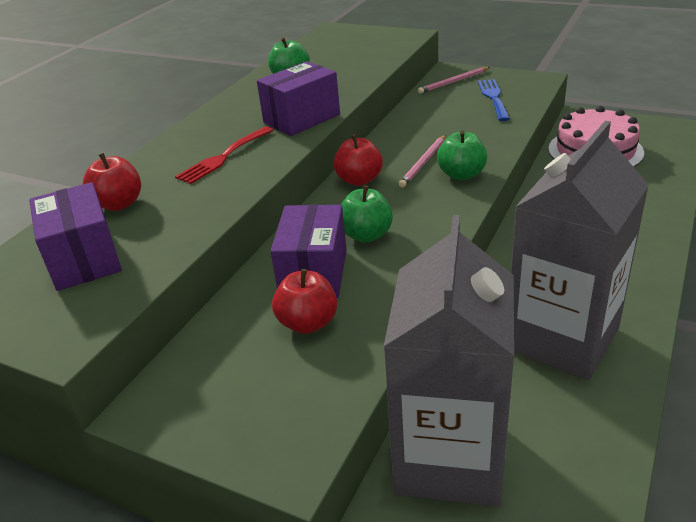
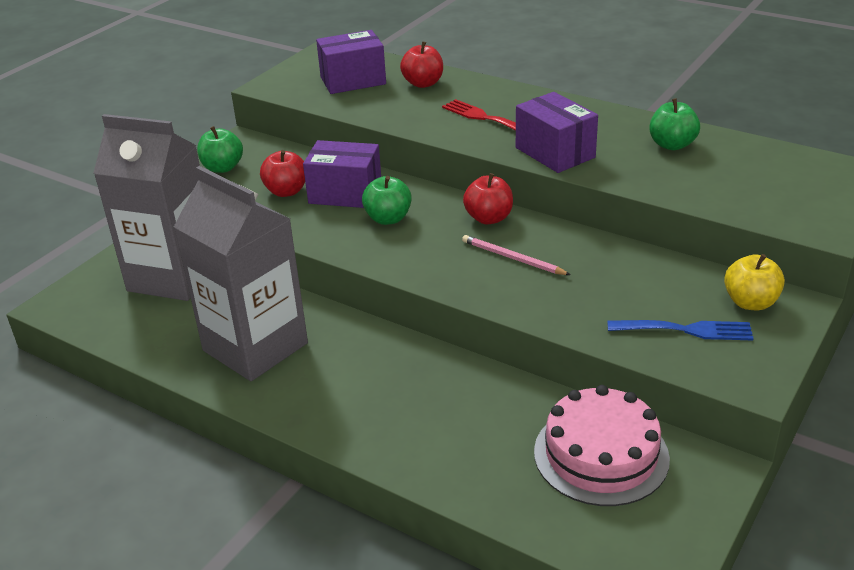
camera: 95 degrees right, 0 degrees up
pink pencil [418,67,490,94] -> yellow apple [724,254,785,310]
green apple [437,131,487,180] -> green apple moved to [197,126,243,173]

